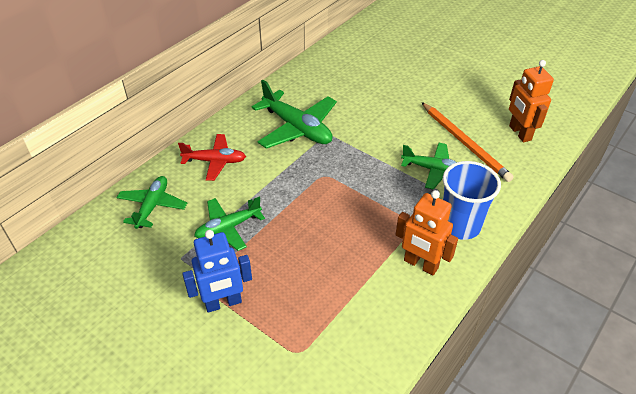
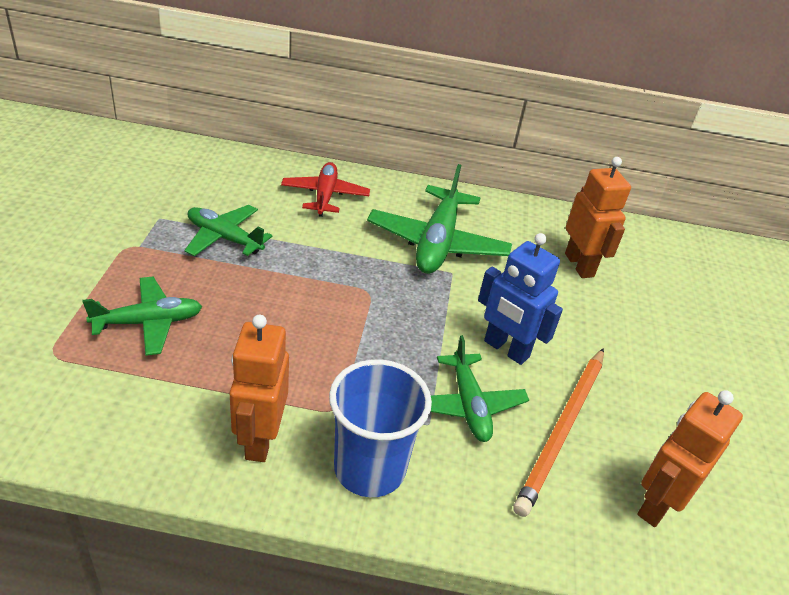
camera: 55 degrees right, 5 degrees down
green plane [116,176,187,229] -> green plane moved to [83,277,202,356]
red plane [178,134,246,181] -> red plane turned 150 degrees counterclockwise [281,162,370,217]
blue robot [182,230,252,313] -> blue robot moved to [478,233,563,365]
none -> orange robot [565,157,631,278]

